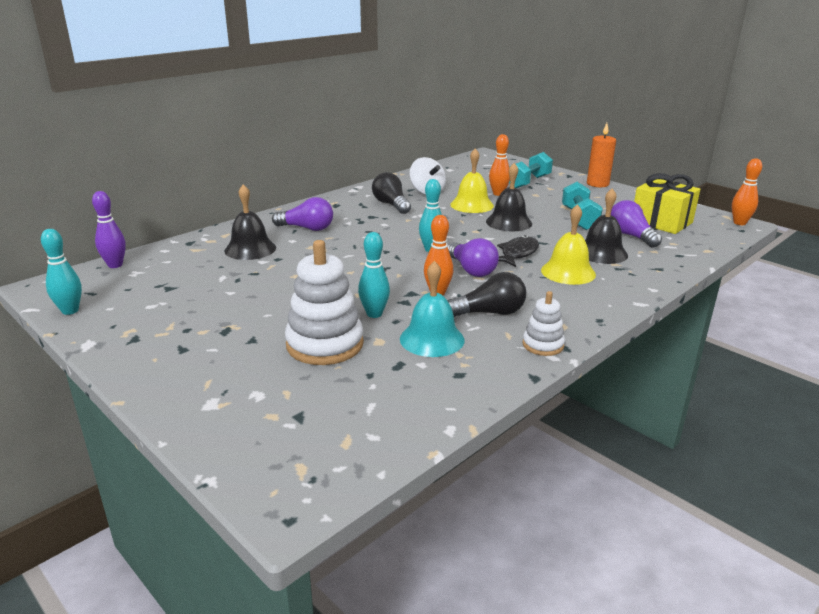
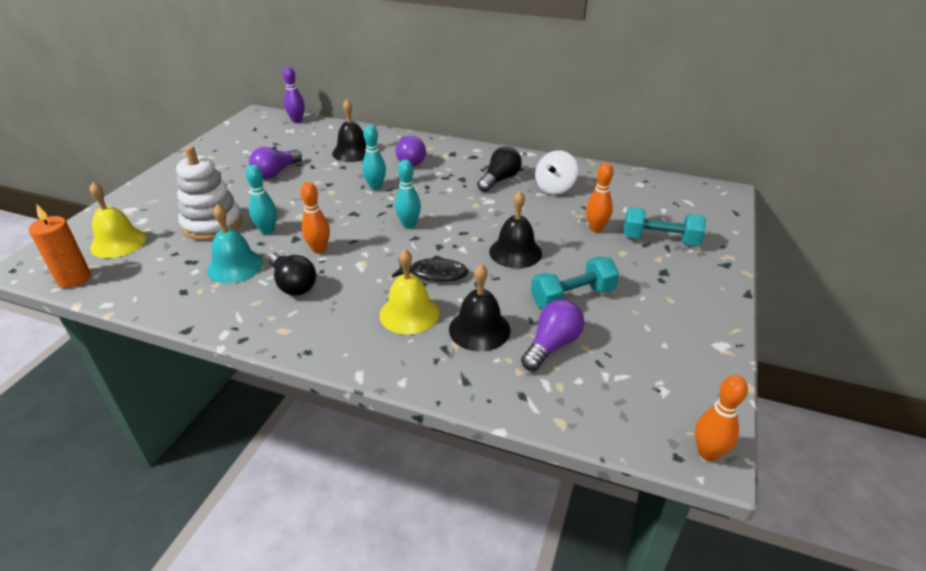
camera: 65 degrees right, 10 degrees up
turquoise bowling pin [41,229,82,315] -> turquoise bowling pin moved to [362,125,386,190]
purple light bulb [447,238,499,277] -> purple light bulb moved to [249,147,302,179]
yellow bell [450,148,494,213] -> yellow bell moved to [90,182,147,258]
white stacking toy [523,291,565,356] -> none
orange candle [587,123,616,187] -> orange candle moved to [29,205,91,288]
yellow gift [634,173,700,234] -> none

